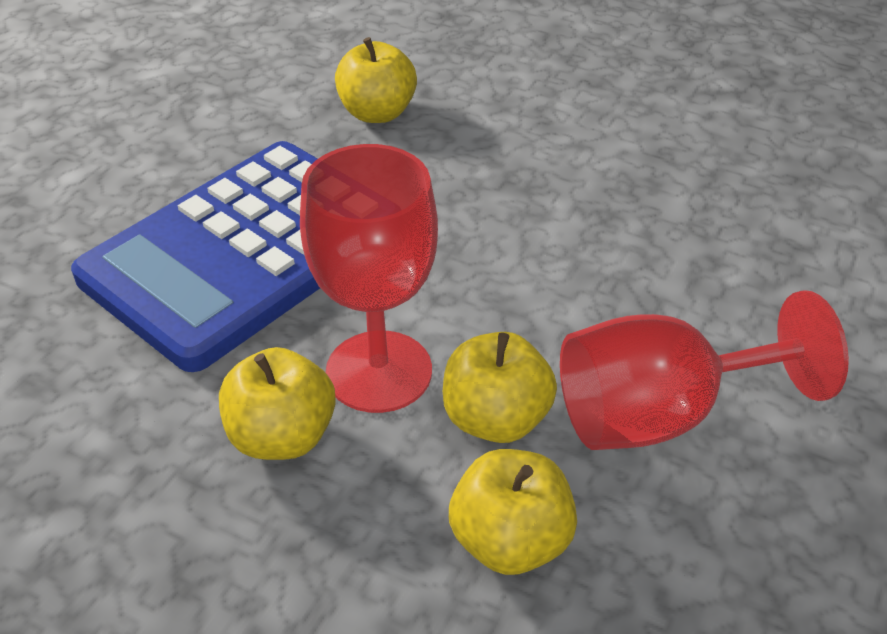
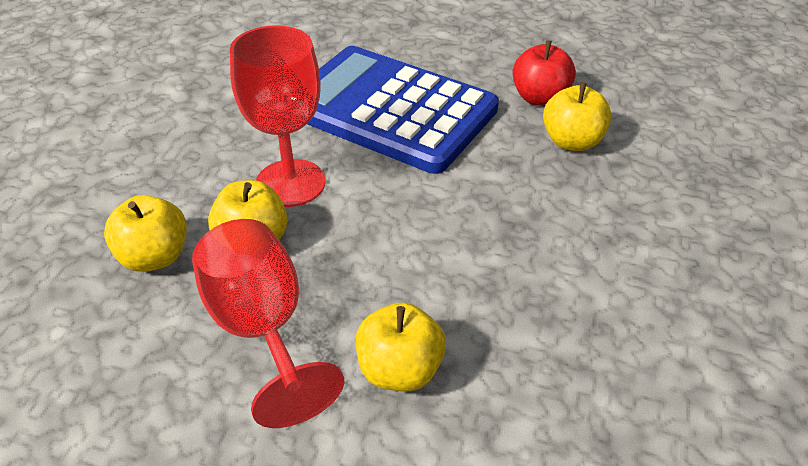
camera: 80 degrees right, 0 degrees up
yellow apple [219,347,336,460] -> yellow apple moved to [356,303,446,391]
none -> red apple [512,40,576,106]

